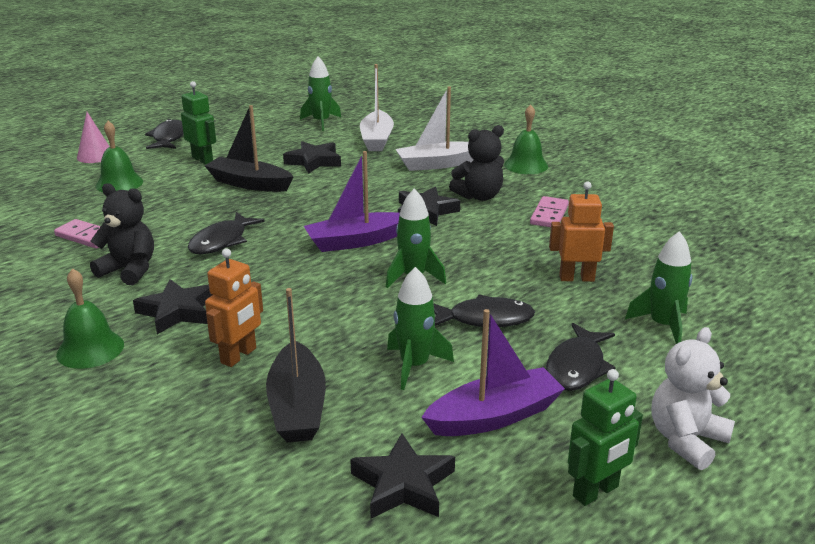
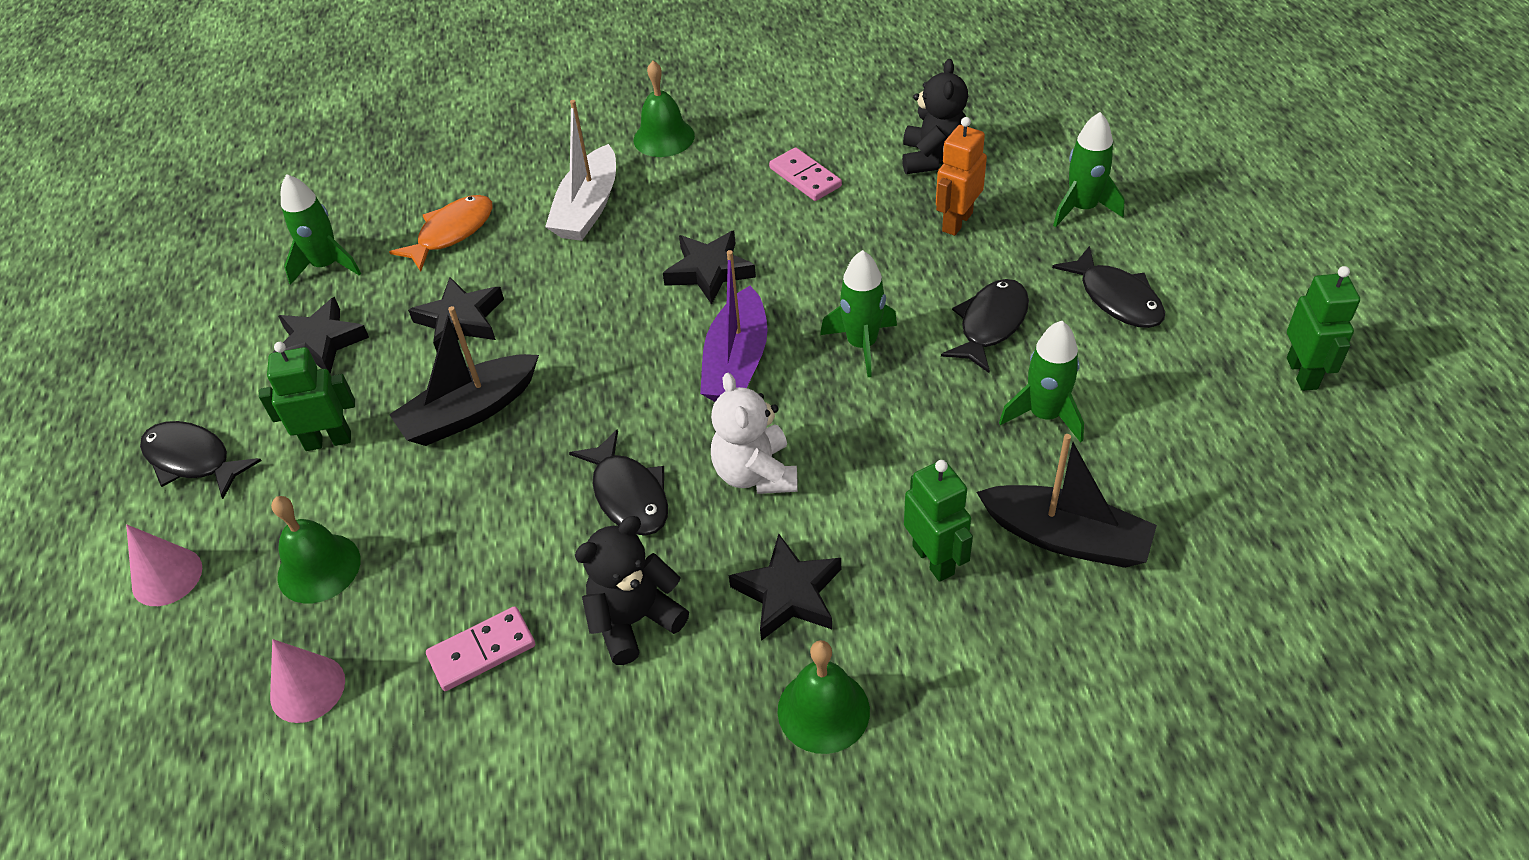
camera: 55 degrees left, 20 degrees up
orange robot [205,248,263,367] -> green robot [904,460,973,582]
black star [350,433,455,519] -> black star moved to [273,297,369,374]
white boat [360,64,394,151] -> orange fish [389,195,493,272]
purple boat [421,309,565,436] -> none
black teddy bear [449,125,504,201] -> black teddy bear moved to [902,59,969,174]
white teddy bear [651,327,735,470] -> white teddy bear moved to [711,373,798,494]
none -> pink cone [270,639,345,723]

